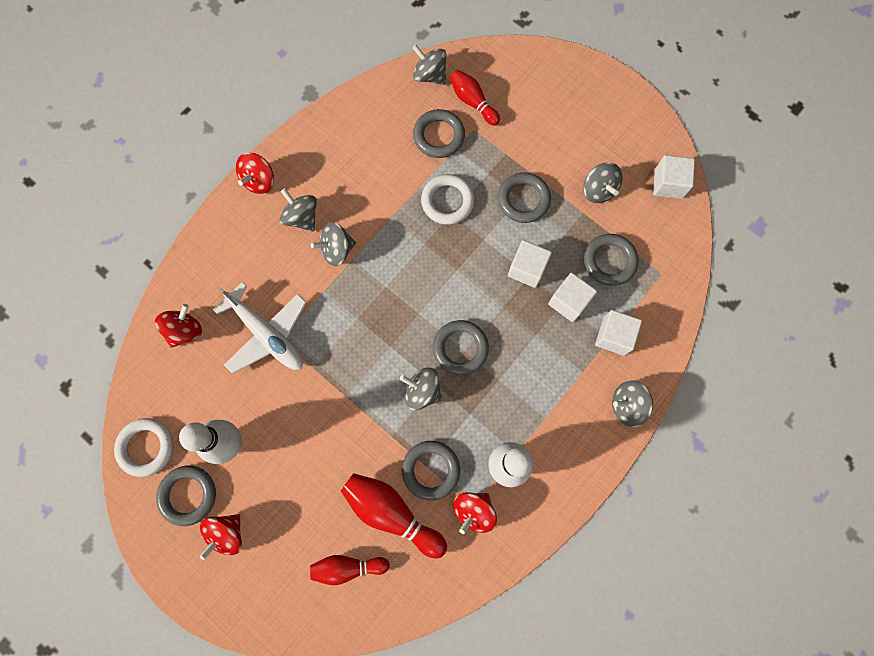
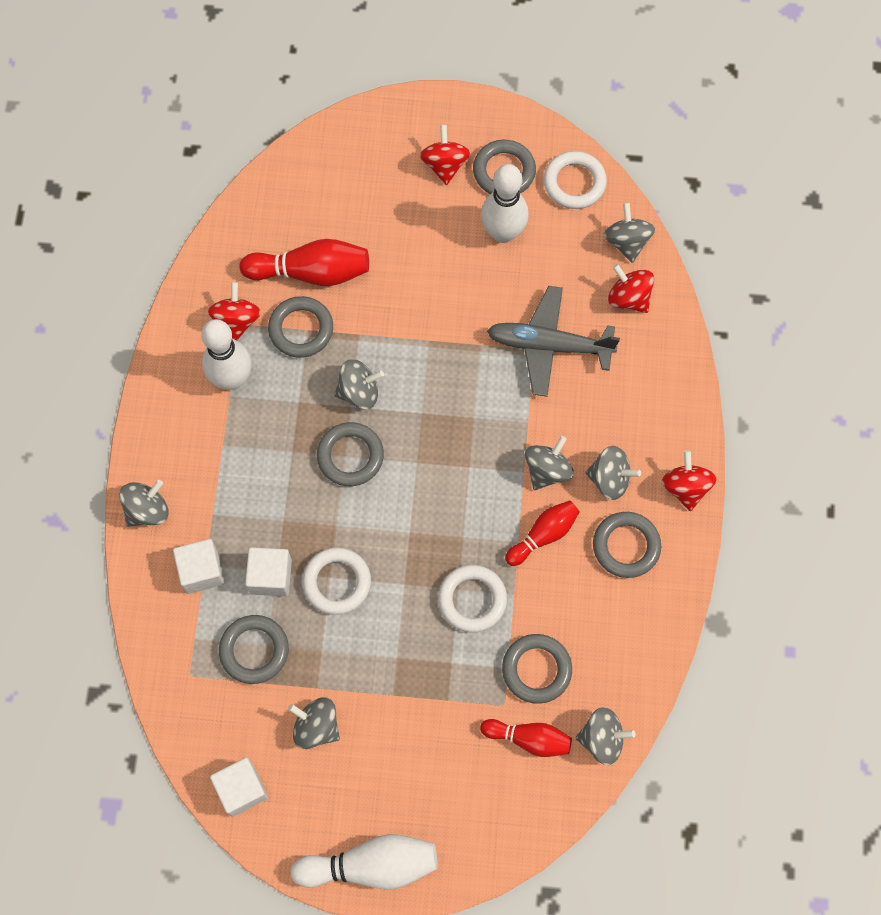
camera: 145 degrees right, 5 degrees down
red spinning top [155,304,202,348] -> red spinning top turned 135 degrees clockwise [608,264,654,313]
white plane [213,282,307,374] -> grey plane [487,286,620,397]
red bowling pin [310,555,390,585] -> red bowling pin moved to [505,500,579,566]
grey ring [498,173,551,223] -> grey ring moved to [593,512,661,578]
white cube [508,240,552,288] -> white ring [302,547,371,615]
none -> white bowling pin [290,834,438,889]
none -> grey spinning top [603,202,655,263]

